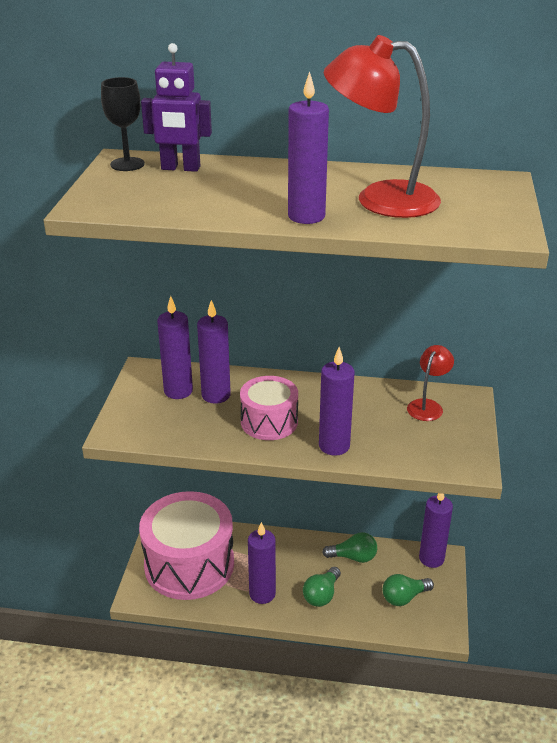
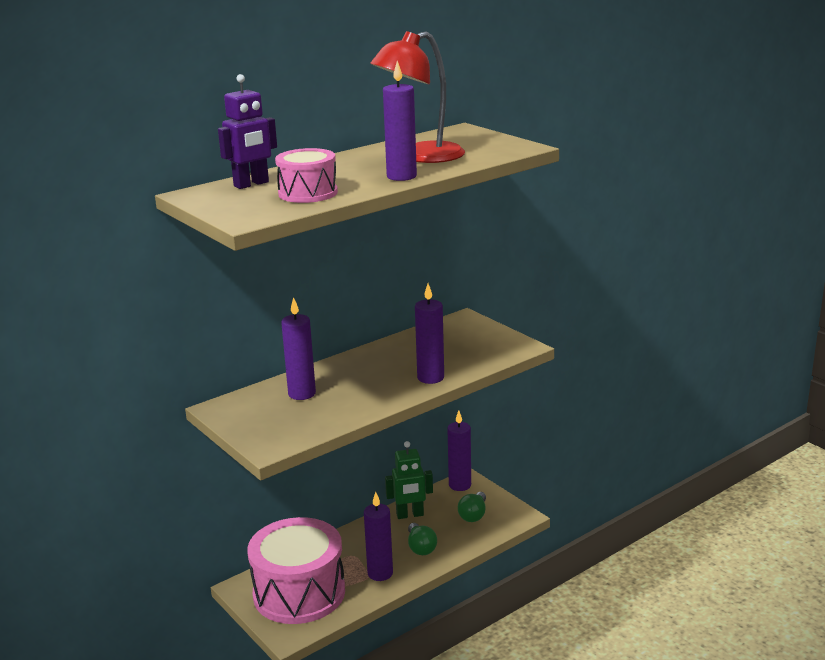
camera: 45 degrees left, 10 degrees down
black goblet [101,77,145,171] -> none
purple candle [157,296,193,399] -> none
pink drum [240,376,298,440] -> pink drum moved to [275,148,338,203]
green light bulb [322,532,377,563] -> green robot [385,441,433,519]
red lamp [407,345,454,421] -> none

